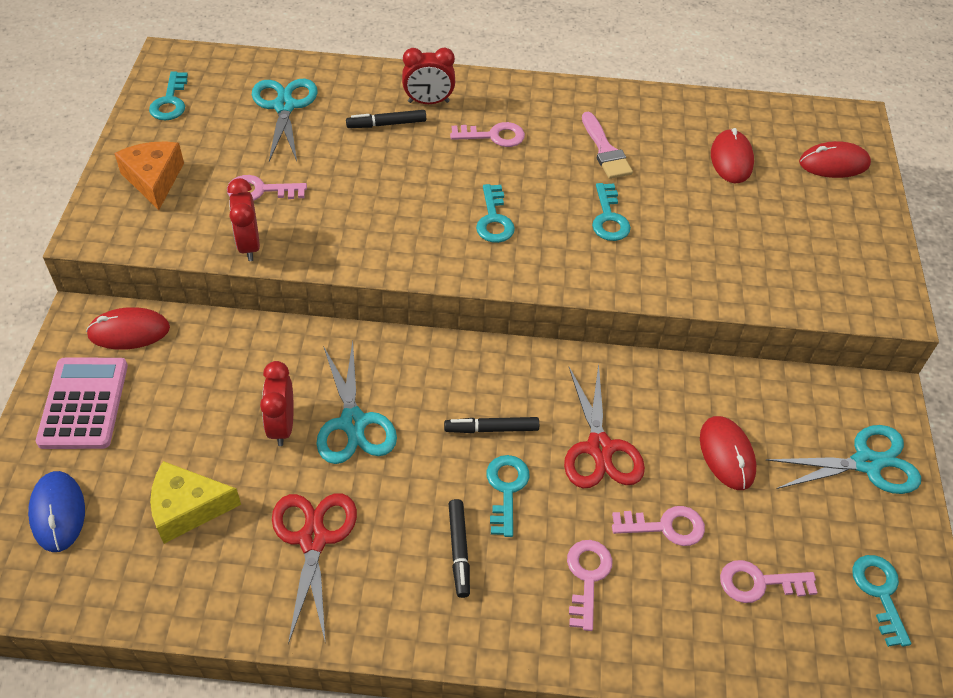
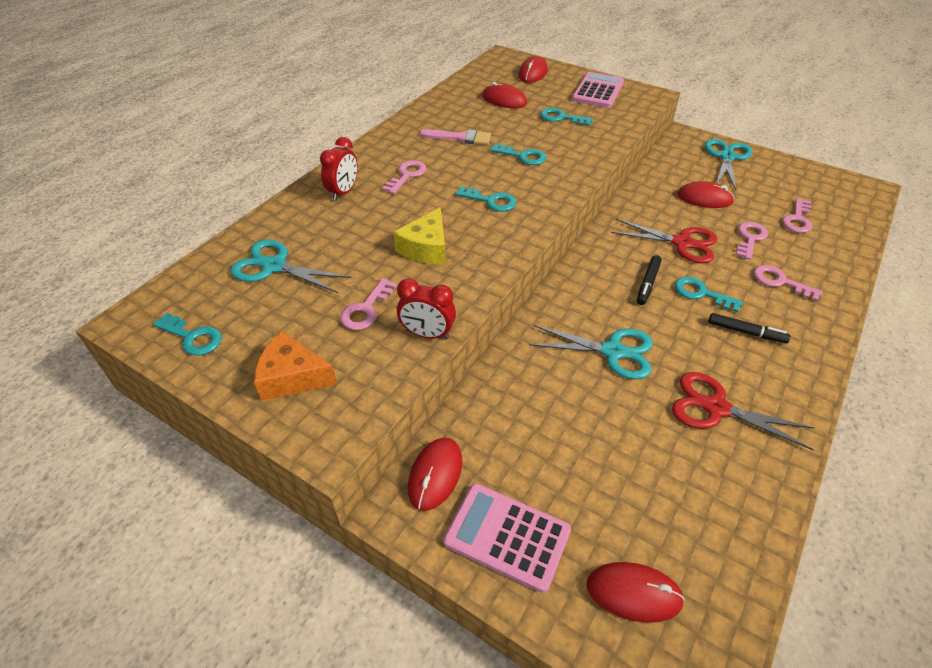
camera: 60 degrees left, 5 degrees down
blue mouse [28,471,85,552] -> red mouse [586,562,685,623]
yellow cheese [150,461,241,544] -> yellow cheese moved to [393,207,446,264]
red clock [260,361,294,446] -> none
black marker [346,110,426,128] -> none
turquoise key [852,555,911,647] -> turquoise key moved to [540,108,593,126]
none -> pink calculator [572,72,624,108]

